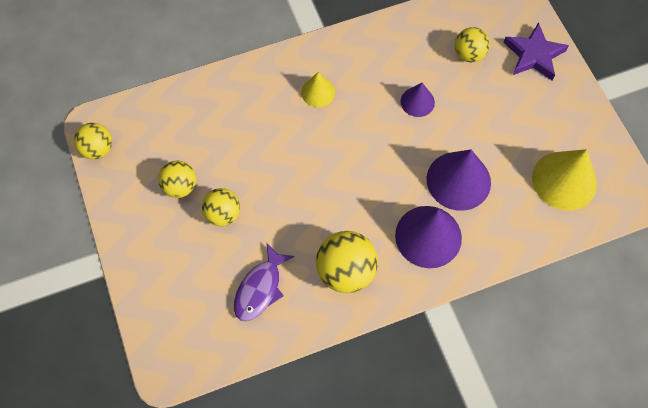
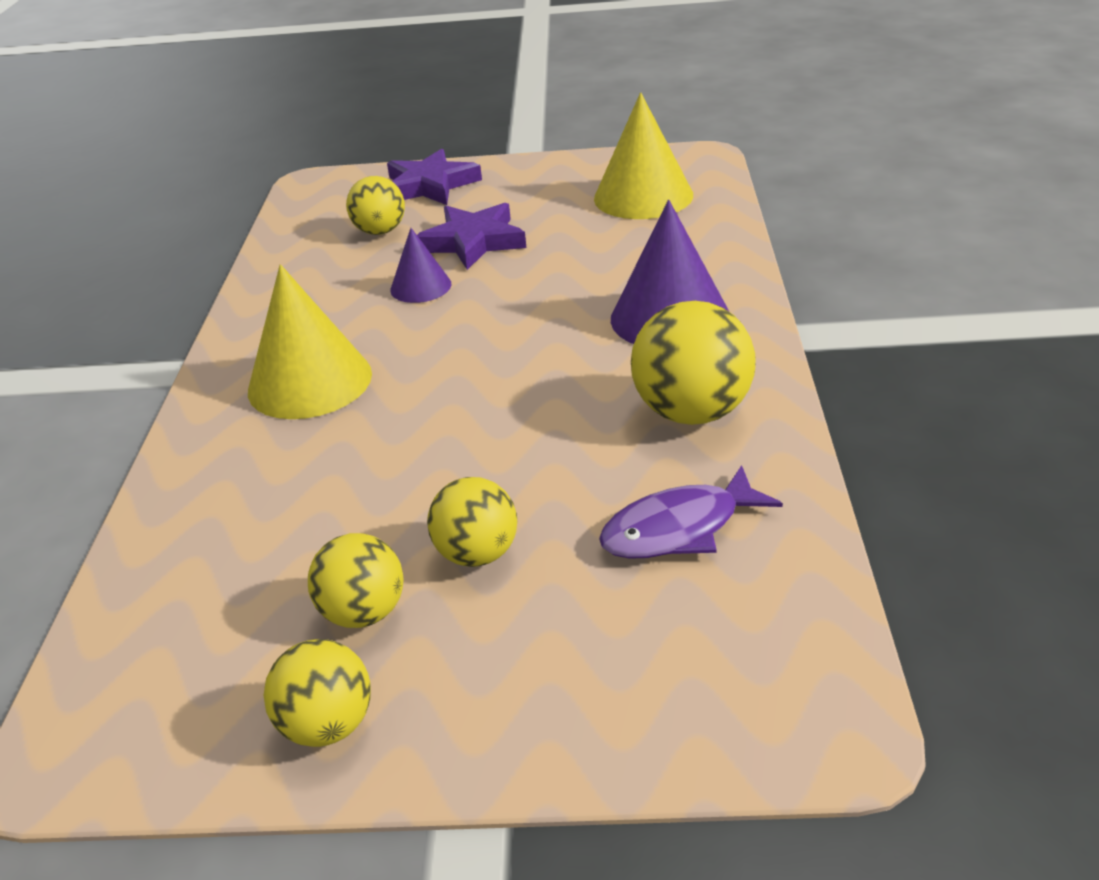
camera: 65 degrees left, 30 degrees down
yellow ball [74,123,112,159] -> yellow ball moved to [264,639,371,747]
purple fish [234,243,294,321] -> purple fish turned 105 degrees clockwise [599,465,783,559]
yellow cone [301,73,335,107] -> yellow cone [248,264,372,419], size x1.80
purple cone [427,150,491,211] -> none
none -> purple star [417,203,526,270]

